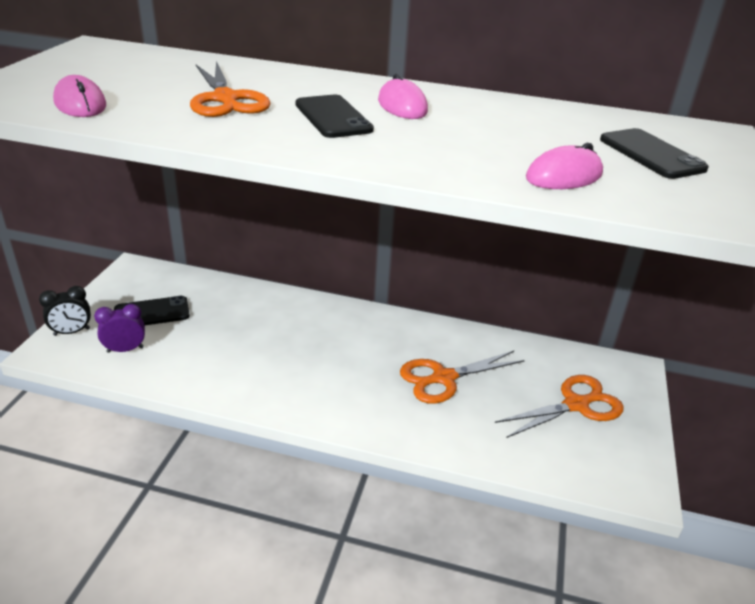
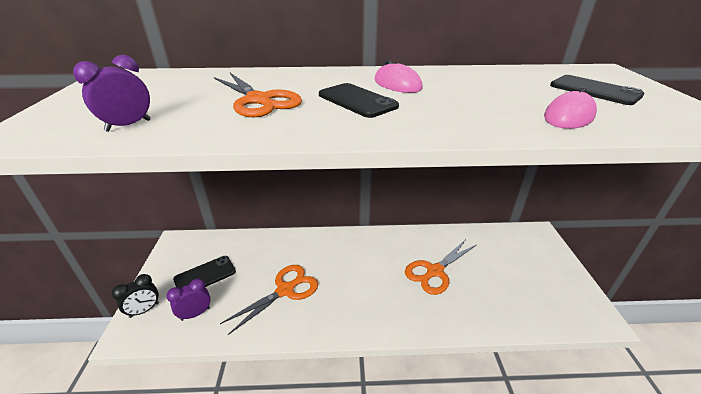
camera: 15 degrees left, 0 degrees up
pink mouse [53,75,106,117] -> purple clock [73,55,151,132]
orange scissors [495,375,624,438] -> orange scissors moved to [220,265,318,335]

